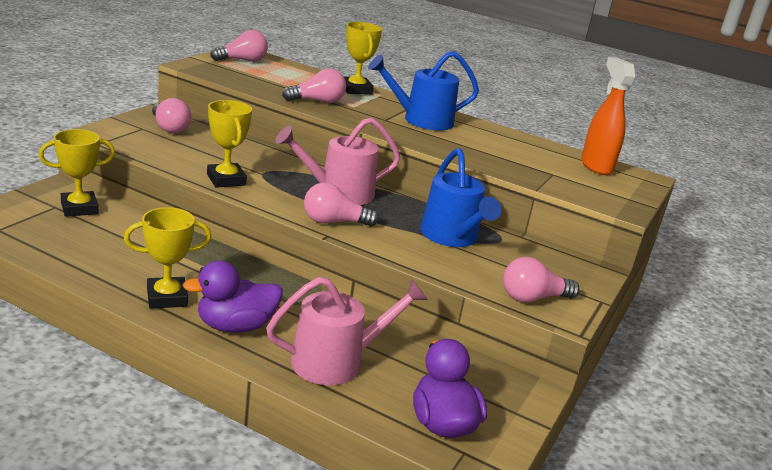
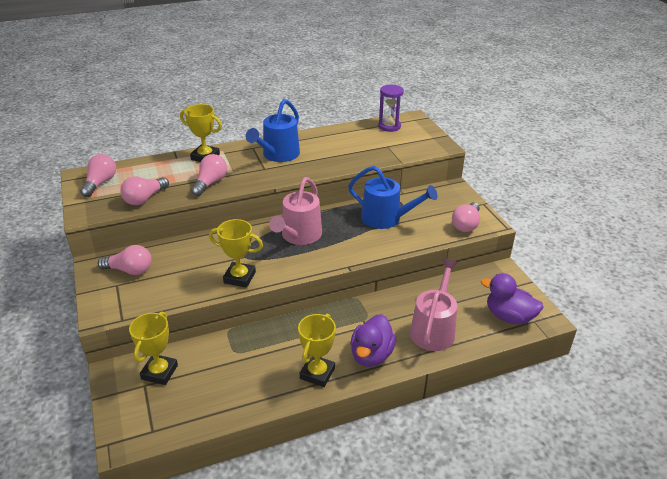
camera: 45 degrees left, 10 degrees up
pink light bulb [304,182,379,227] -> pink light bulb moved to [121,176,169,205]
orange spray bottle [581,57,636,175] -> purple hourglass [378,84,404,132]

